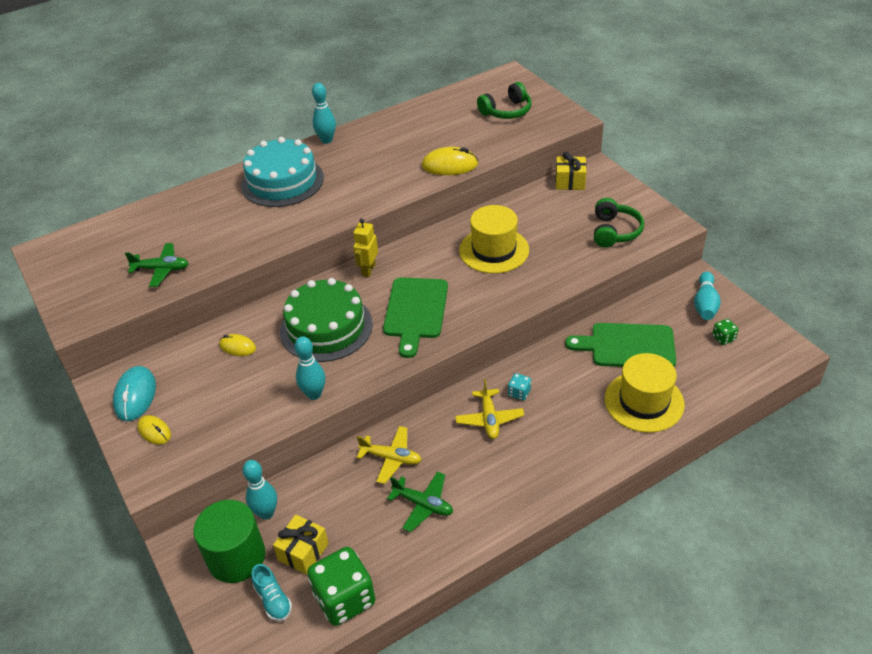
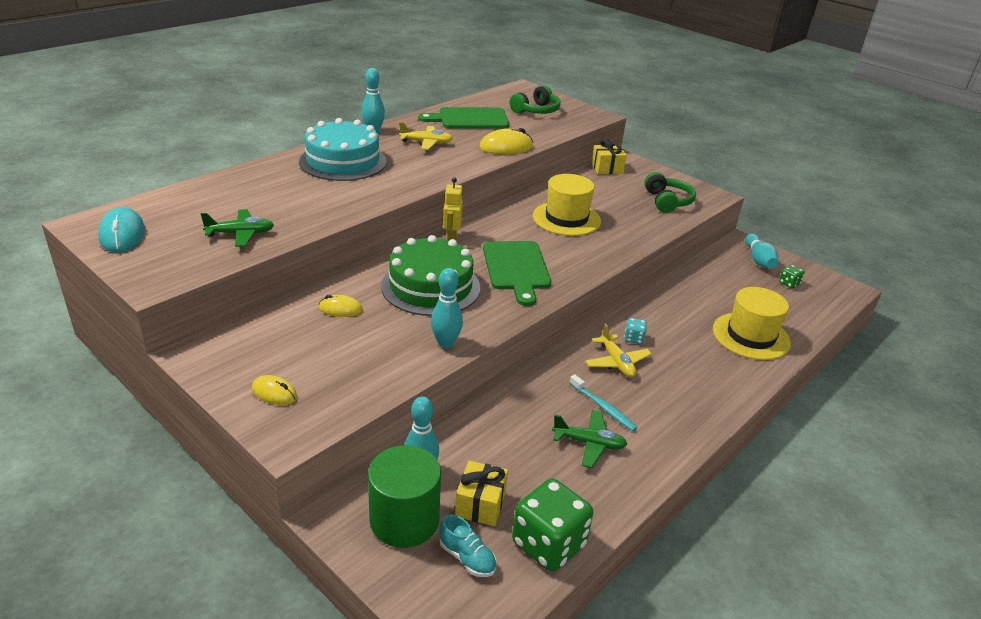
camera: 20 degrees left, 10 degrees down
turquoise mouse [113,366,156,421] -> turquoise mouse moved to [98,207,145,253]
yellow plane [357,426,421,484] -> yellow plane moved to [399,122,453,150]
green cutting board [565,323,676,367] -> green cutting board moved to [418,107,510,129]
none -> turquoise toothbrush [570,374,637,431]

